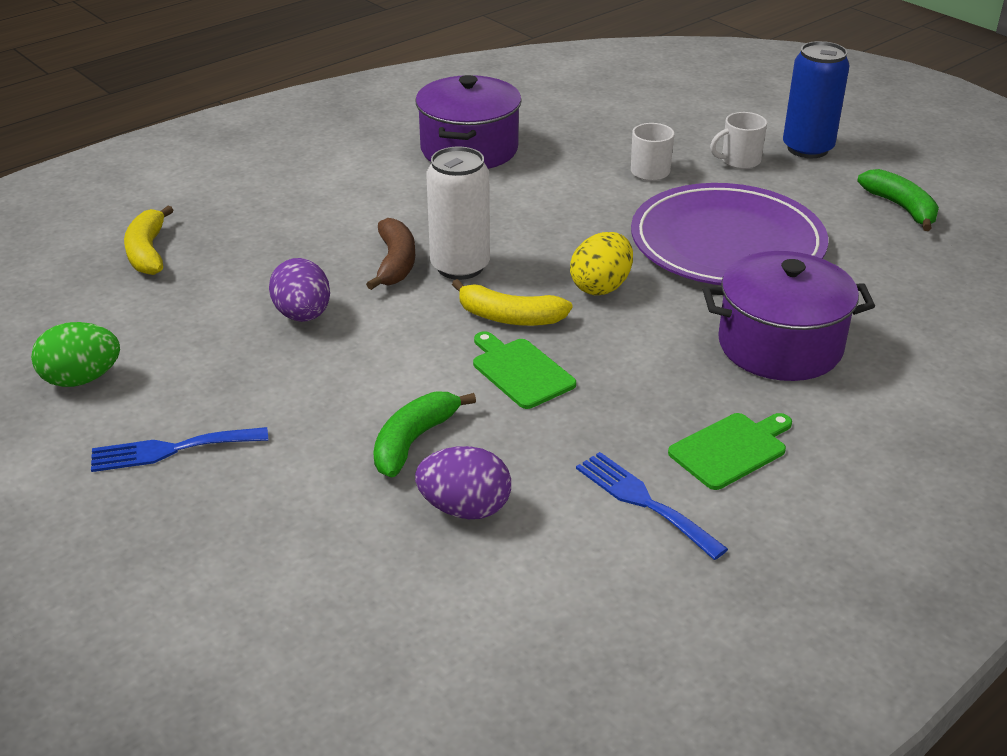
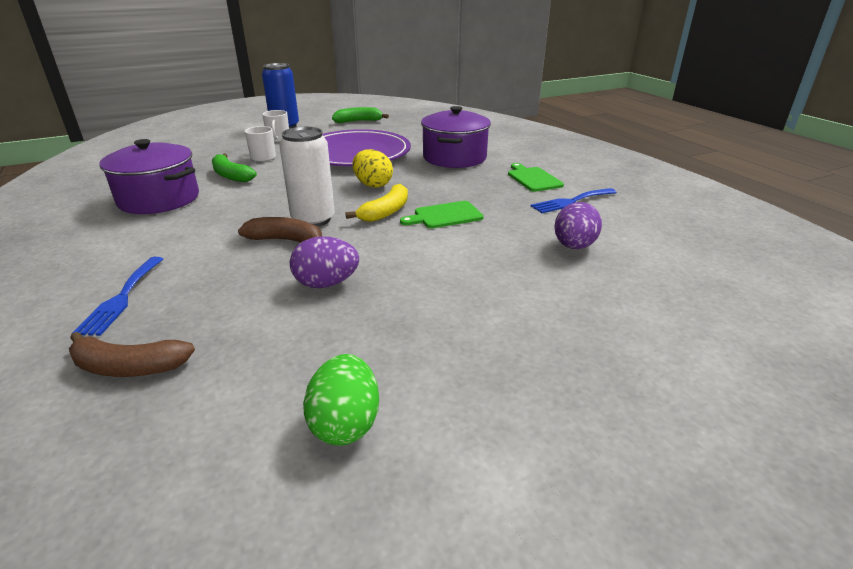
camera: 75 degrees left, 5 degrees down
blue fork [91,427,268,472] -> blue fork moved to [72,257,163,336]
yellow banana [124,205,174,275] -> brown banana [69,332,195,377]
green banana [373,392,476,478] -> green banana moved to [212,154,257,182]

